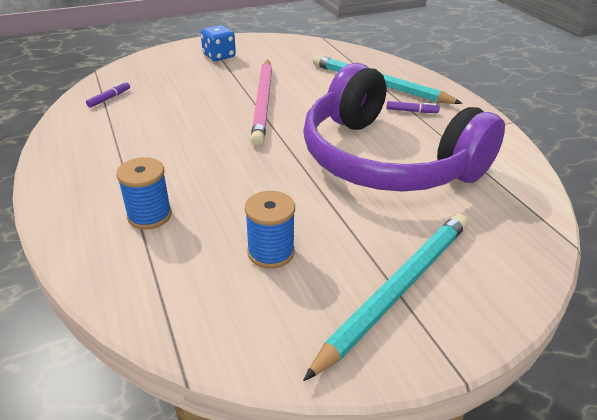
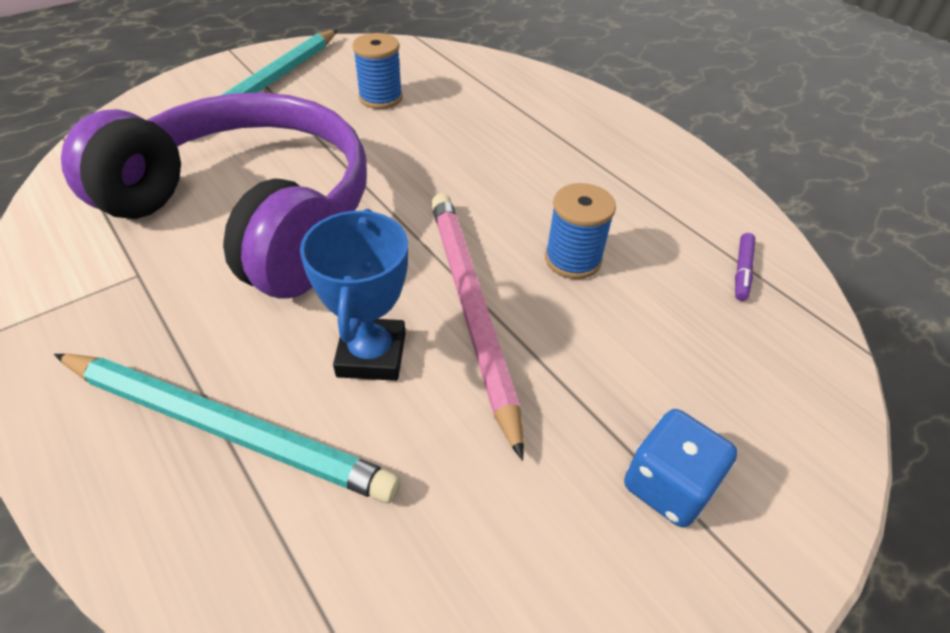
camera: 165 degrees right, 10 degrees up
blue spool [116,157,172,229] -> blue spool moved to [545,183,616,279]
purple marker [386,101,440,113] -> none
none -> blue trophy [300,209,408,381]

